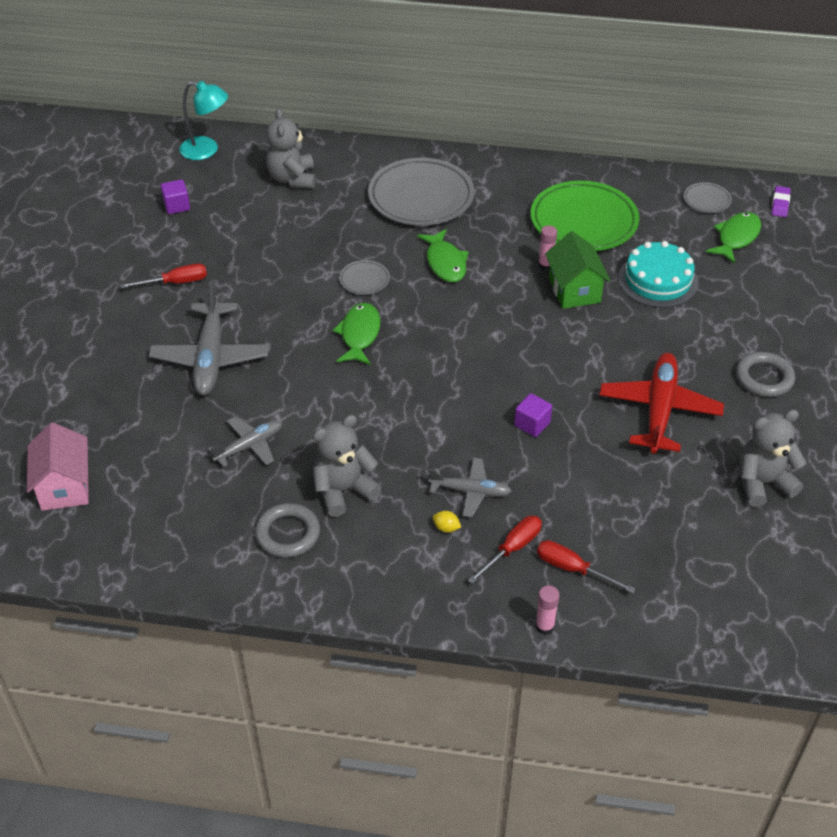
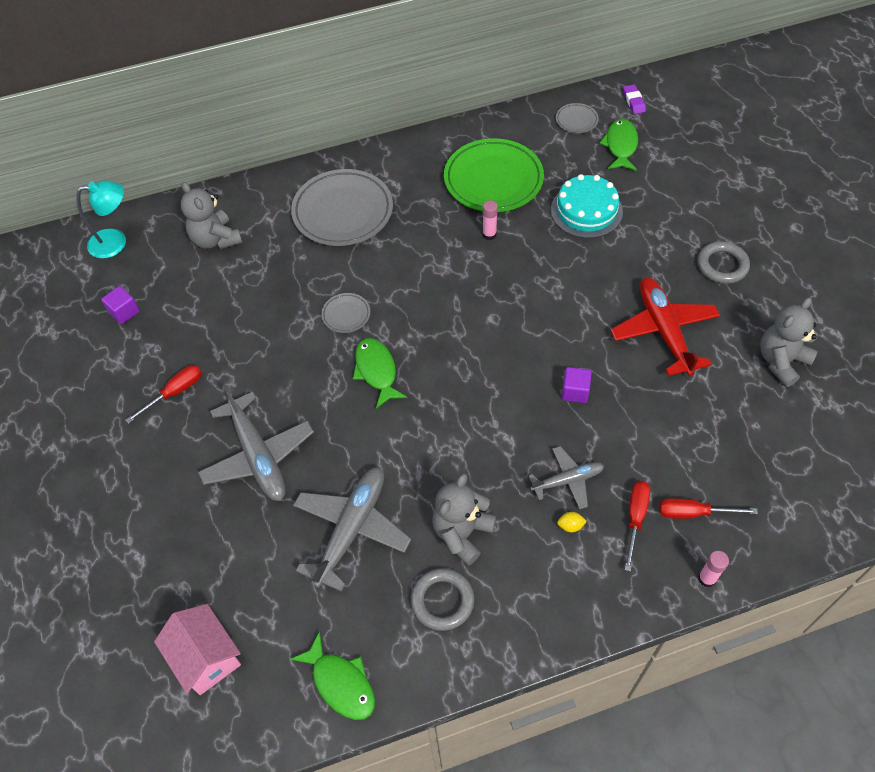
camera: 25 degrees left, 10 degrees up
grey plane [208,417,282,467] -> grey plane [293,467,411,592], size x1.72
green fish [417,229,469,282] -> green fish moved to [290,631,375,720]
green house [545,231,610,309] -> none

